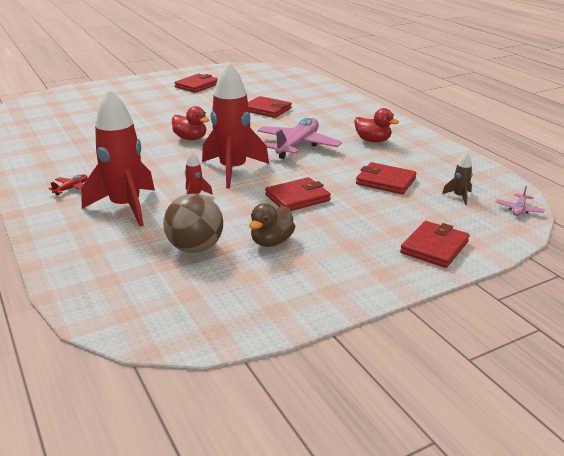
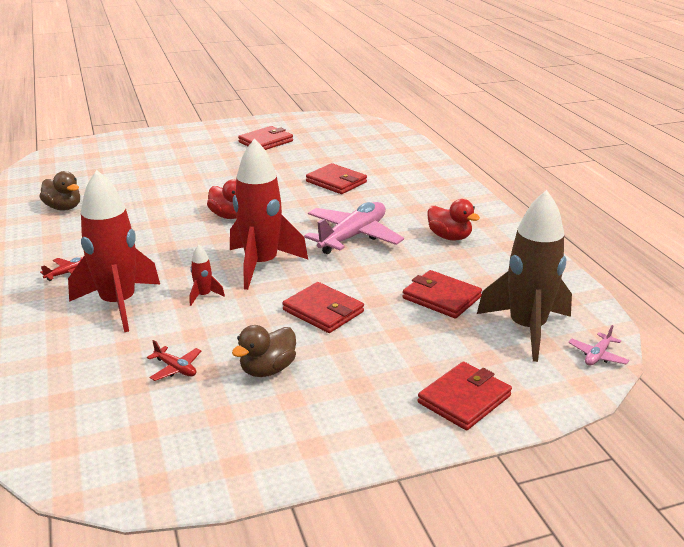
camera: 10 degrees right, 0 degrees up
brown ball [163,194,223,253] -> red plane [147,340,201,381]
red wallet [265,177,331,211] -> red wallet turned 60 degrees clockwise [282,282,364,333]
brown rocket [442,152,473,205] -> brown rocket [477,190,572,362], size x2.44
none -> brown duck [40,171,80,211]

